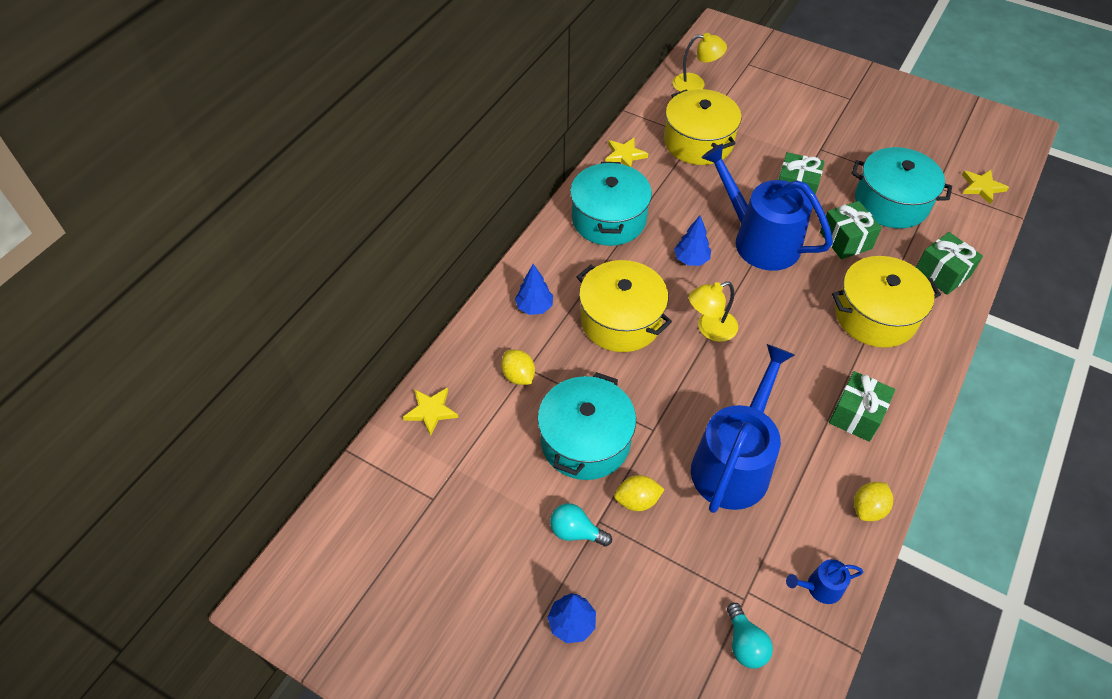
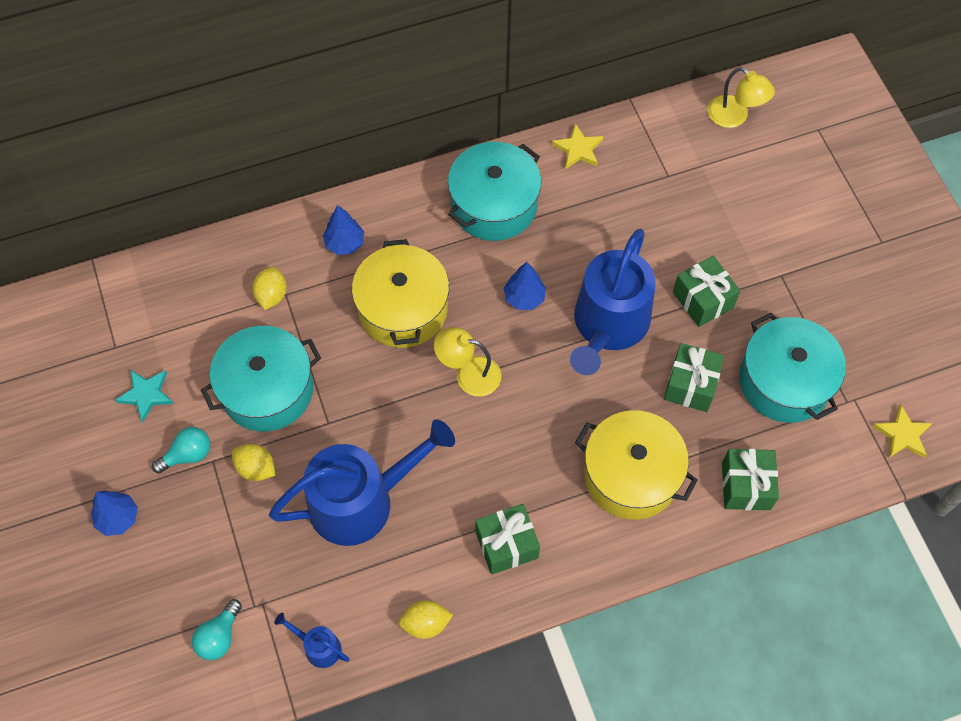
camera: 40 degrees right, 10 degrees up
yellow star [403,387,458,436] -> none
turquoise light bulb [550,503,612,547] -> turquoise light bulb turned 90 degrees clockwise [152,427,210,474]
yellow pot [664,89,742,165] -> none
blue watering can [701,143,833,271] -> blue watering can turned 150 degrees counterclockwise [570,229,655,375]
none -> turquoise star [115,370,174,423]

